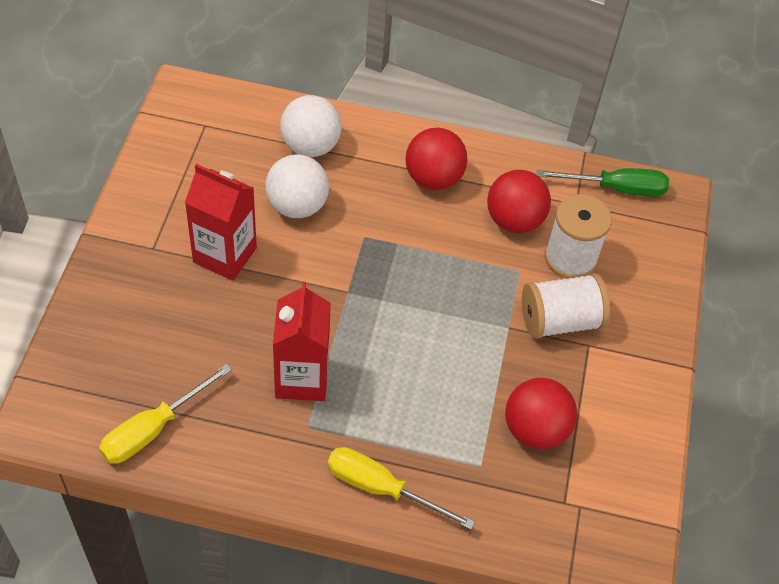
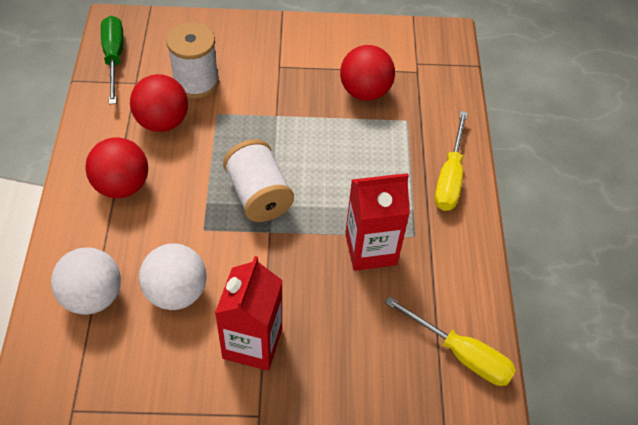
camera: 100 degrees left, 0 degrees up
white spool [522,273,610,339] -> white spool moved to [223,139,294,222]

